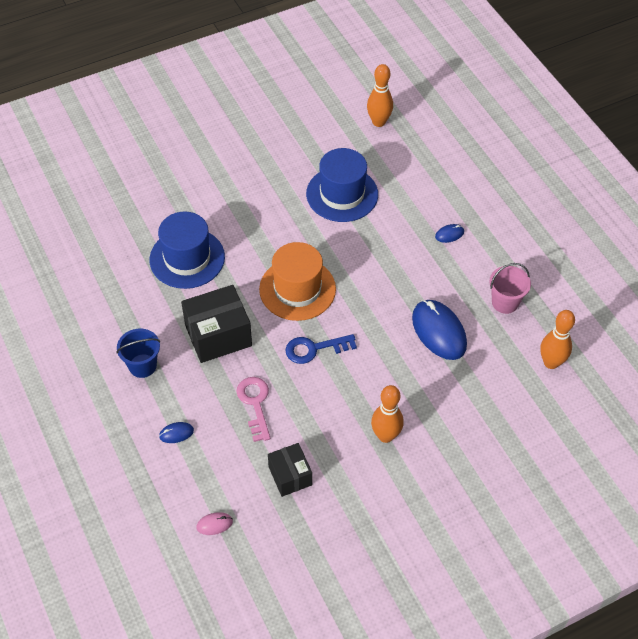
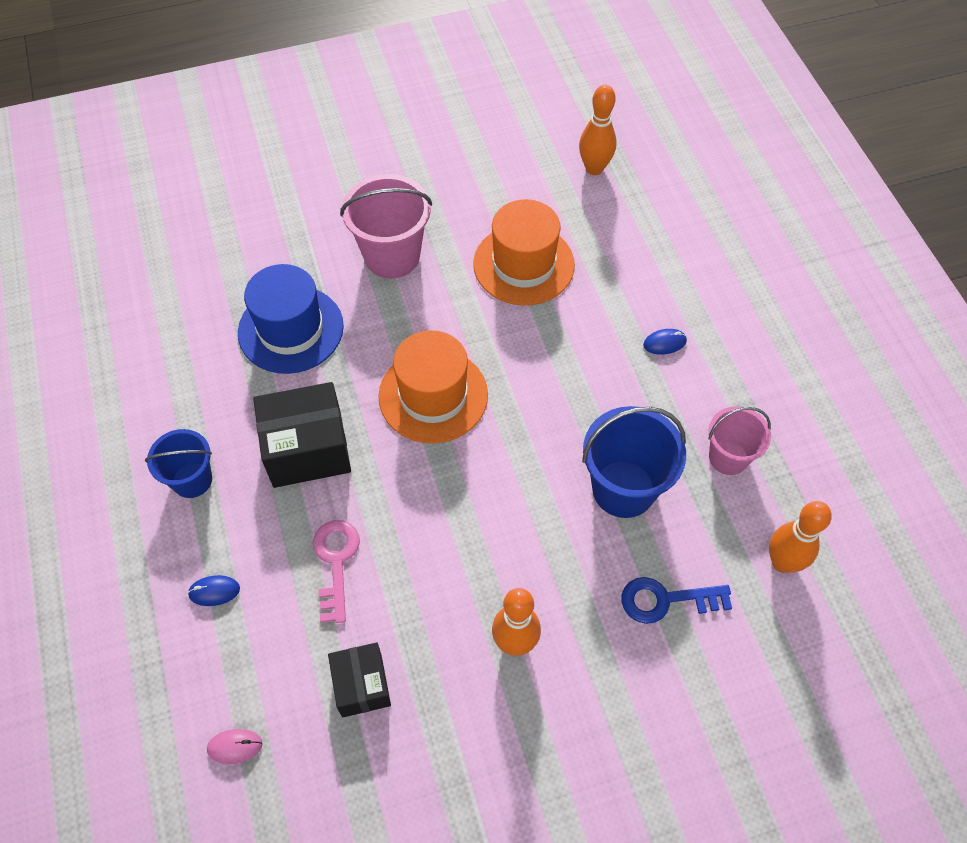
camera: 10 degrees right, 5 degrees up
blue key [285,334,357,364] -> blue key moved to [621,577,732,624]
blue hat [306,148,378,222] -> orange hat [473,199,575,305]
blue mouse [412,300,467,360] -> blue bucket [582,406,686,518]
none -> pink bucket [340,174,432,278]

